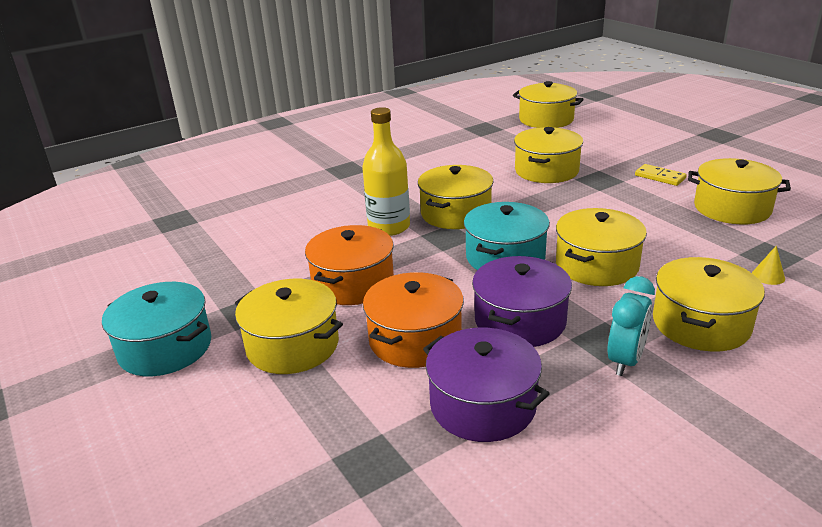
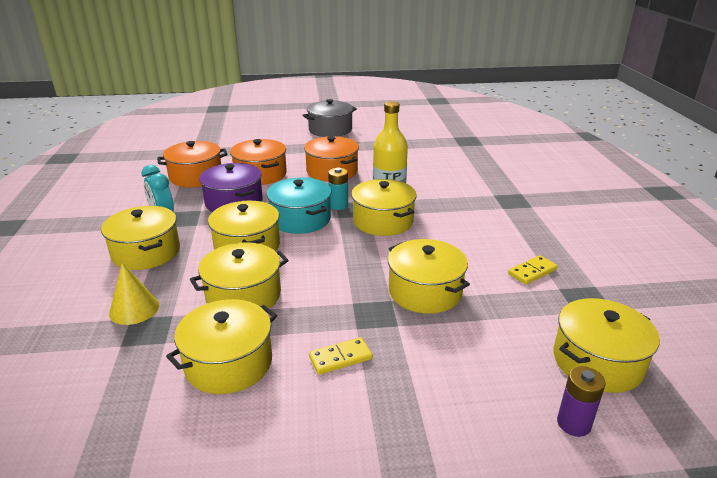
camera: 115 degrees right, 0 degrees up
turquoise pot [102,282,211,376] -> grey pot [303,99,357,137]
yellow pot [235,279,343,374] -> yellow pot moved to [190,242,288,309]
purple pot [423,328,550,442] -> orange pot [157,141,228,187]
yellow cone [752,246,785,285] -> yellow cone [109,263,159,325], size x1.74
none -> turquoise battery [328,168,348,210]
none -> yellow domino [508,255,557,285]
none -> purple battery [557,366,606,437]

